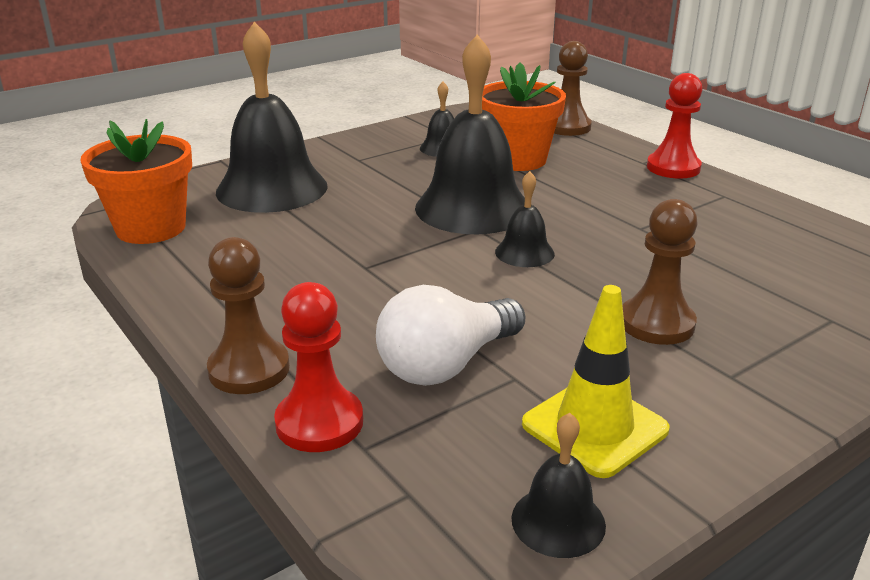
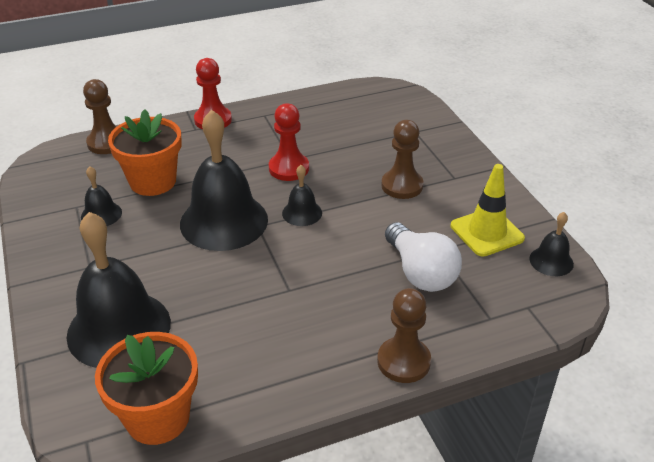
camera: 75 degrees left, 10 degrees up
red pawn [274,282,363,452] -> red pawn moved to [269,103,309,181]

